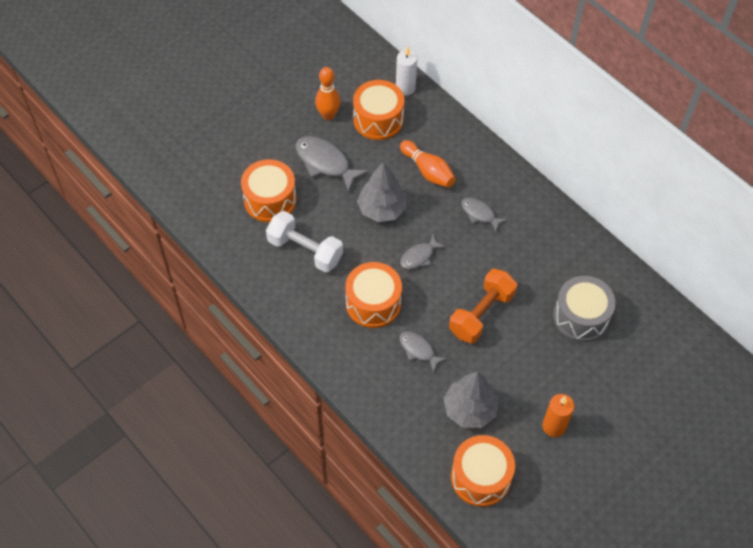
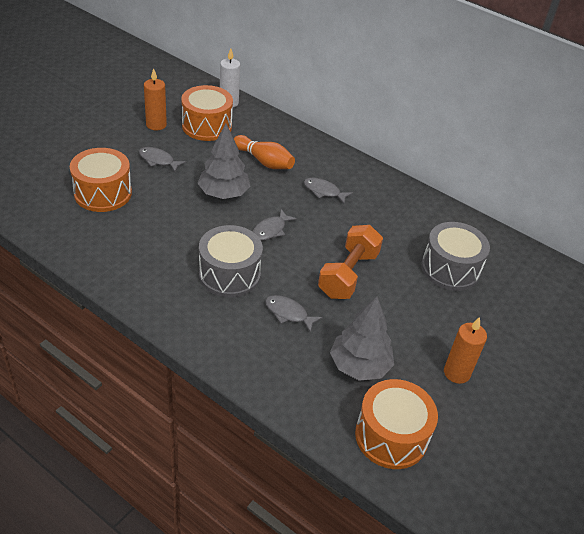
camera: 15 degrees left, 15 degrees down
white dumbbell [266,211,343,273] -> none
grey fish [296,136,369,192] -> grey fish [139,147,186,172], size x0.60
orange bowling pin [315,67,341,120] -> orange candle [144,68,167,130]
orange drum [345,262,402,328] -> grey drum [199,225,263,297]

